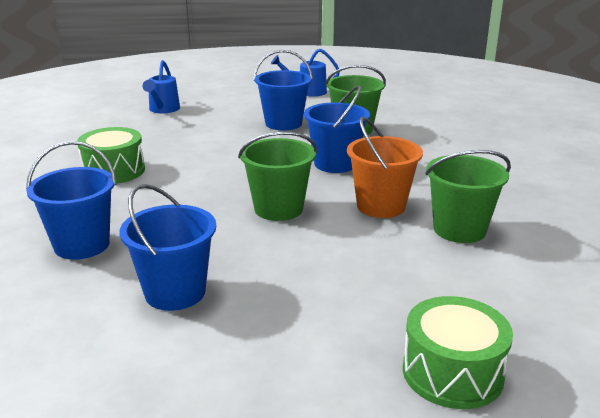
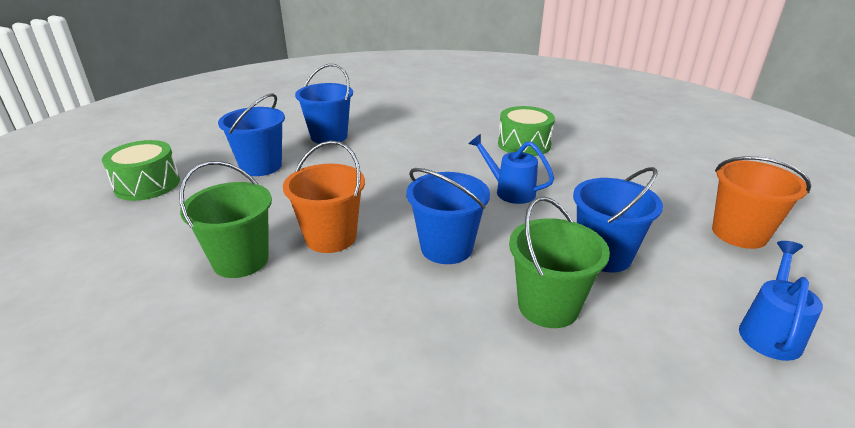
camera: 120 degrees right, 5 degrees up
blue bucket [26,141,117,260] -> blue bucket moved to [218,94,285,176]
blue watering can [142,60,180,113] -> blue watering can moved to [469,134,554,204]
green bucket [238,132,317,221] -> none
none -> orange bucket [712,156,811,249]

